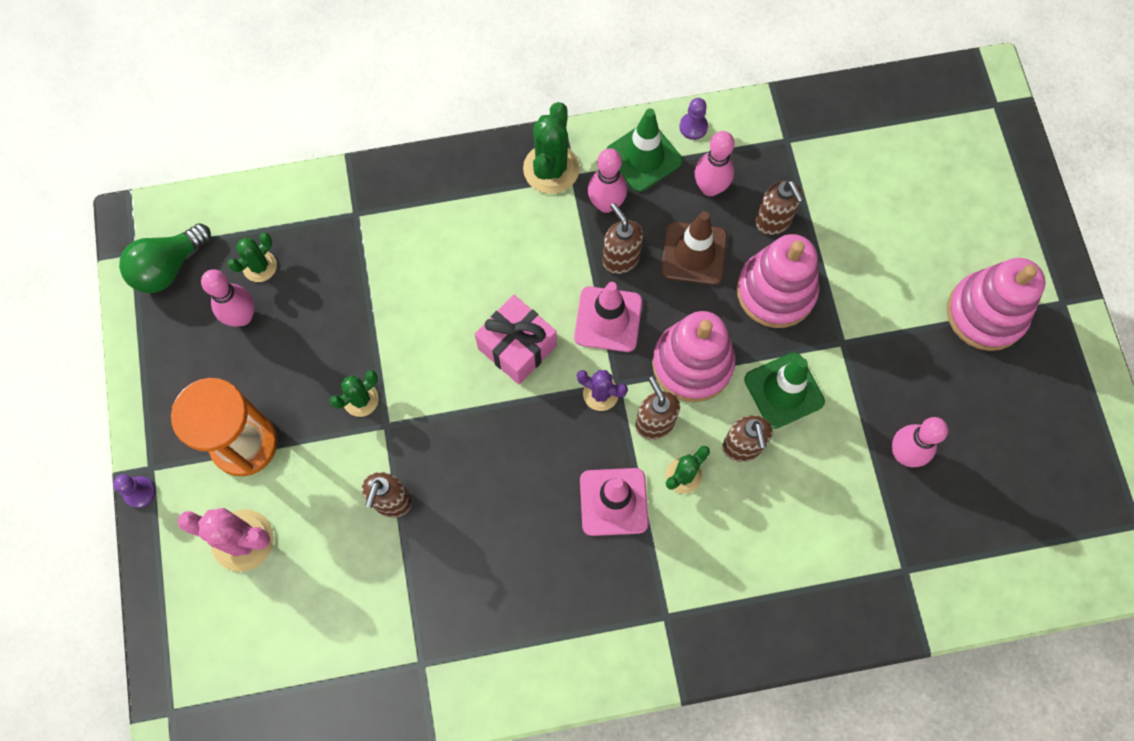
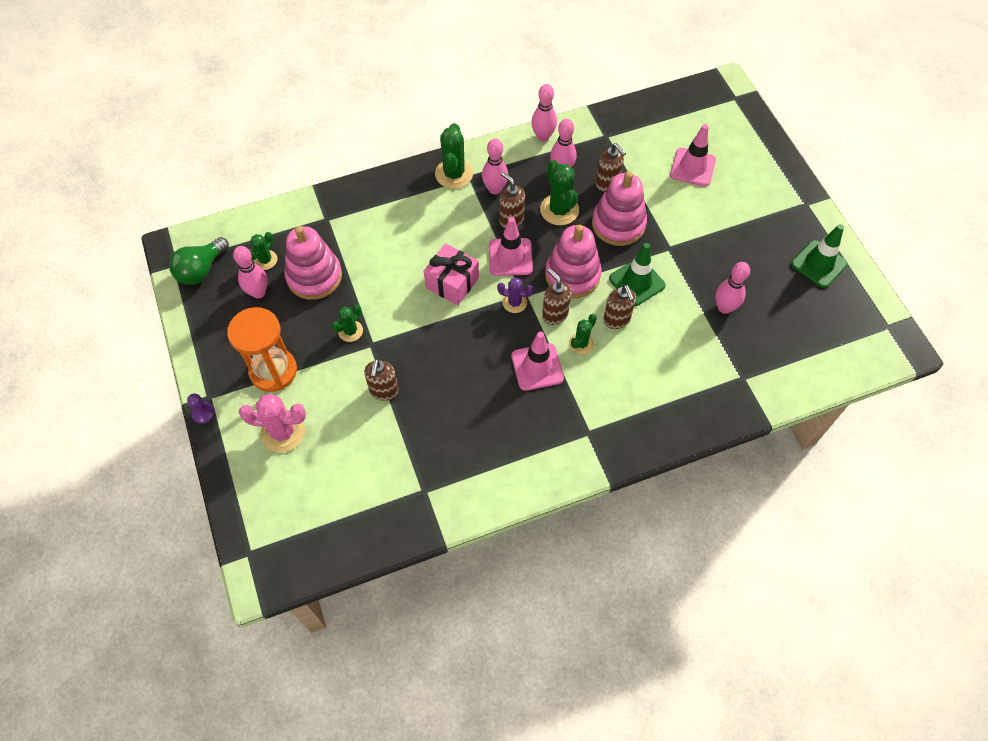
camera: 10 degrees left, 10 degrees down
green traffic cone [606,108,683,192] -> green traffic cone moved to [791,224,848,288]
brown traffic cone [661,211,727,285] -> green cactus [540,160,579,225]
purple pawn [679,98,708,140] -> pink bowling pin [531,84,557,142]
pink stacking toy [947,258,1046,351] -> pink stacking toy moved to [284,226,342,300]
none -> pink traffic cone [670,124,716,187]

